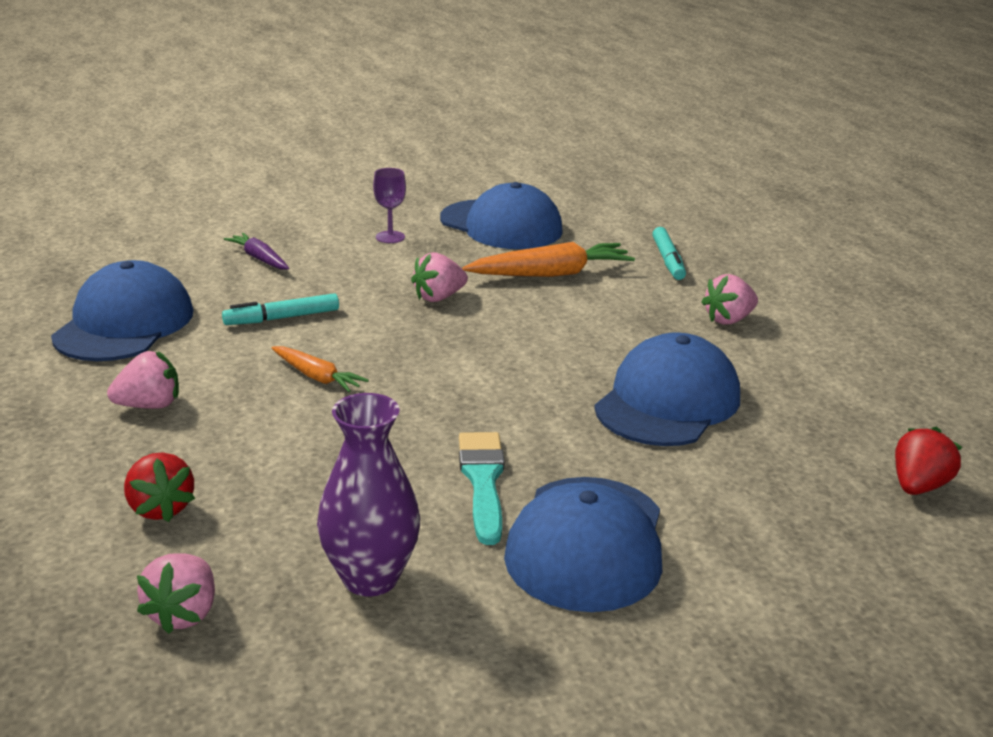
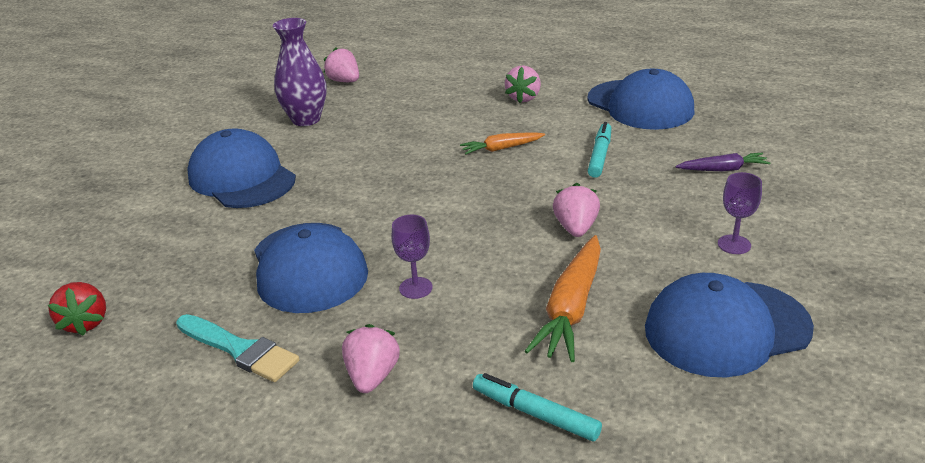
camera: 130 degrees right, 5 degrees up
red strawberry [124,452,195,522] -> none
turquoise brush [459,432,505,545] -> turquoise brush moved to [176,314,299,382]
none -> purple goblet [392,214,433,299]

